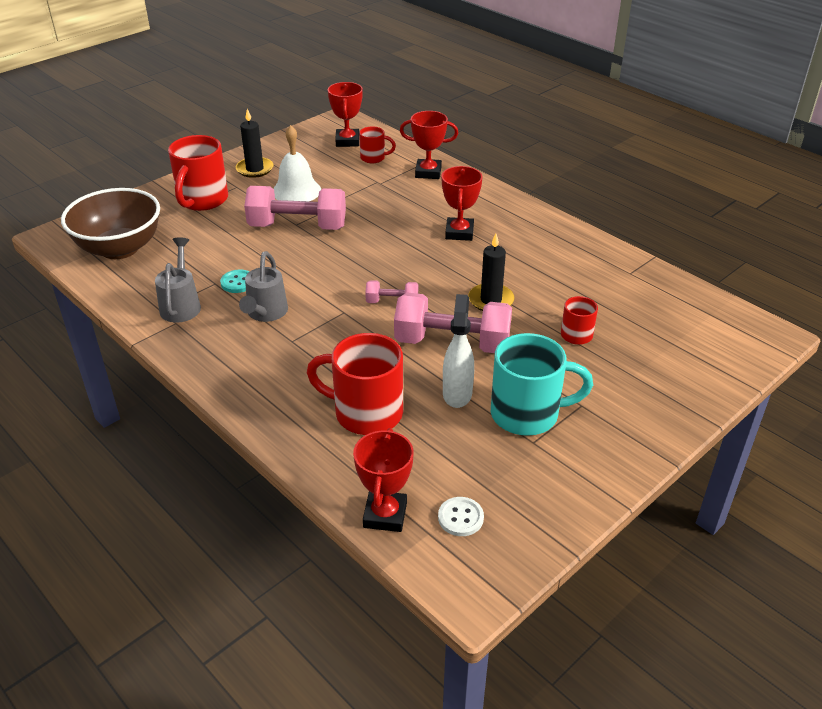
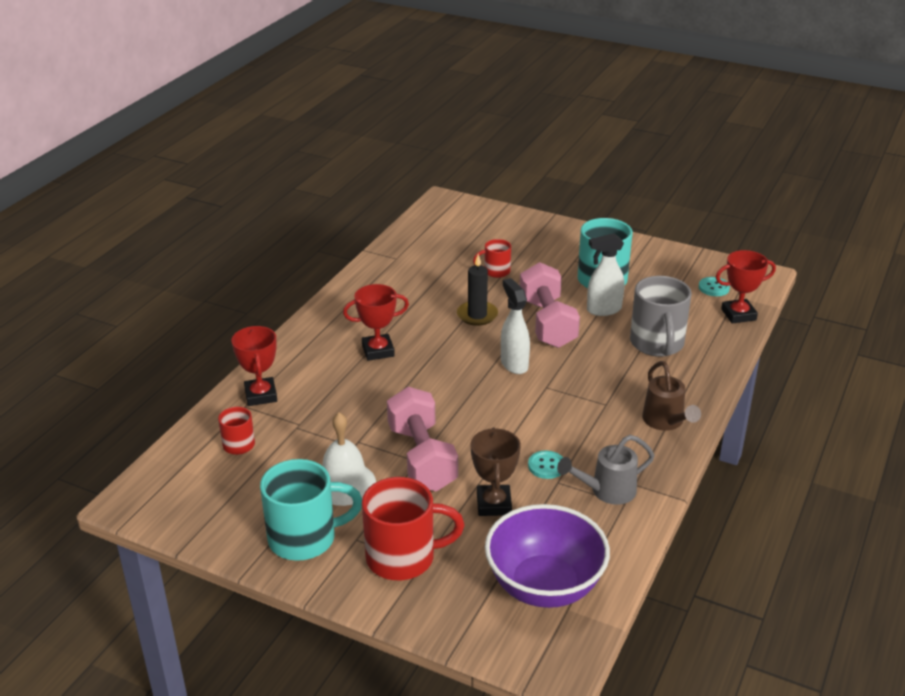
camera: 110 degrees left, 5 degrees down
brown bowl [61,188,160,259] -> purple bowl [485,504,610,608]
black candle [236,109,273,178] -> turquoise mug [260,459,362,561]
grey watering can [239,251,288,322] -> none
red mug [307,333,403,435] -> grey mug [630,276,692,357]
red trophy [328,82,363,147] -> none
pink dumbbell [365,280,418,303] -> white spray bottle [501,278,530,374]
white button [438,497,484,536] -> turquoise button [699,277,730,296]
none -> brown trophy [471,427,521,516]
none -> brown watering can [642,361,701,431]

